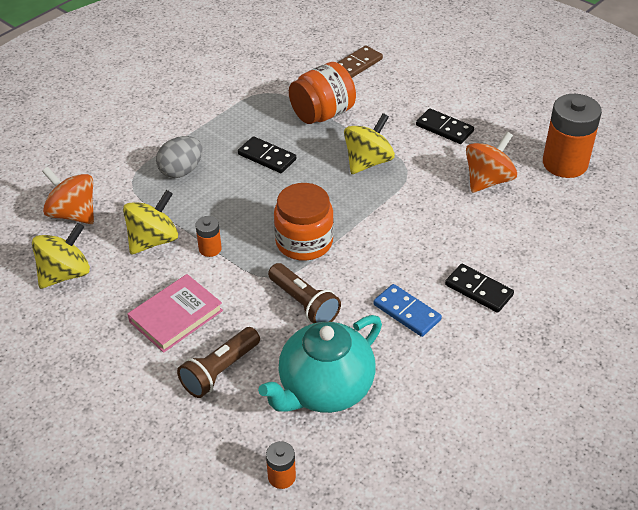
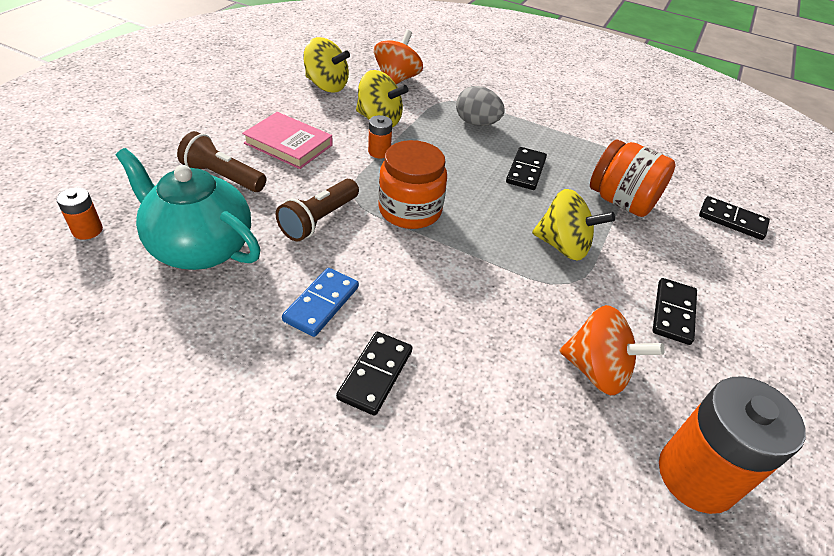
camera: 70 degrees right, 0 degrees up
brown domino [337,45,383,78] -> black domino [699,196,770,240]

